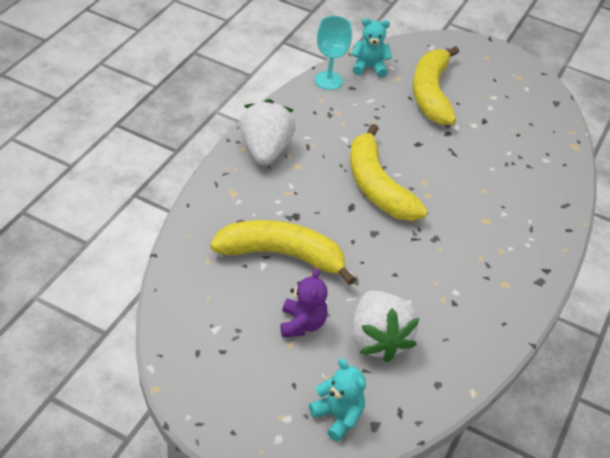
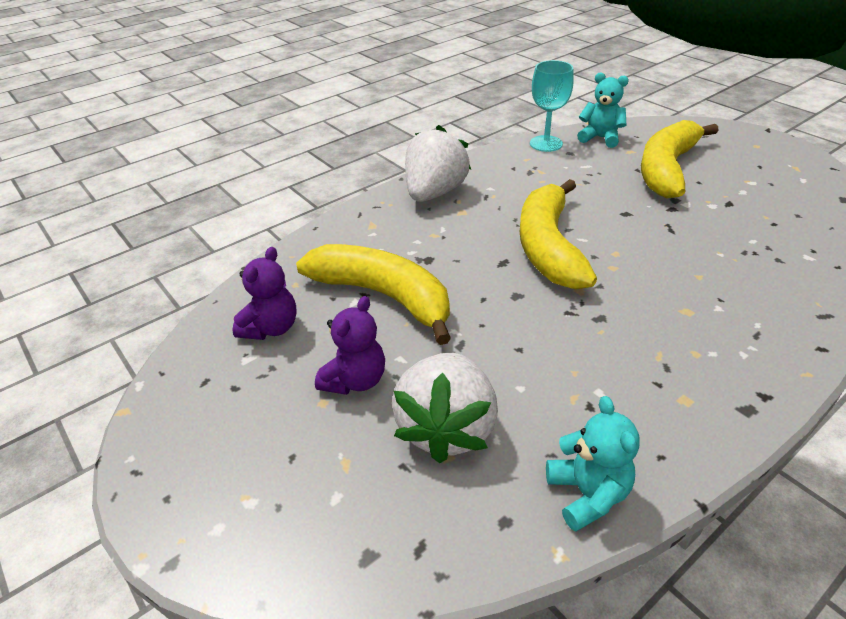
camera: 30 degrees right, 5 degrees down
turquoise teddy bear [309,358,366,442] -> turquoise teddy bear moved to [546,396,640,531]
none -> purple teddy bear [232,247,297,340]

